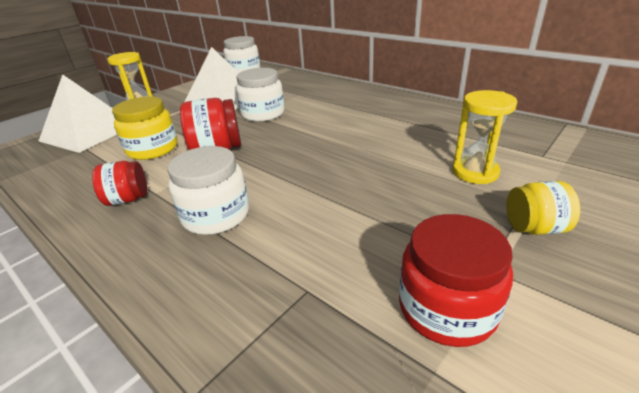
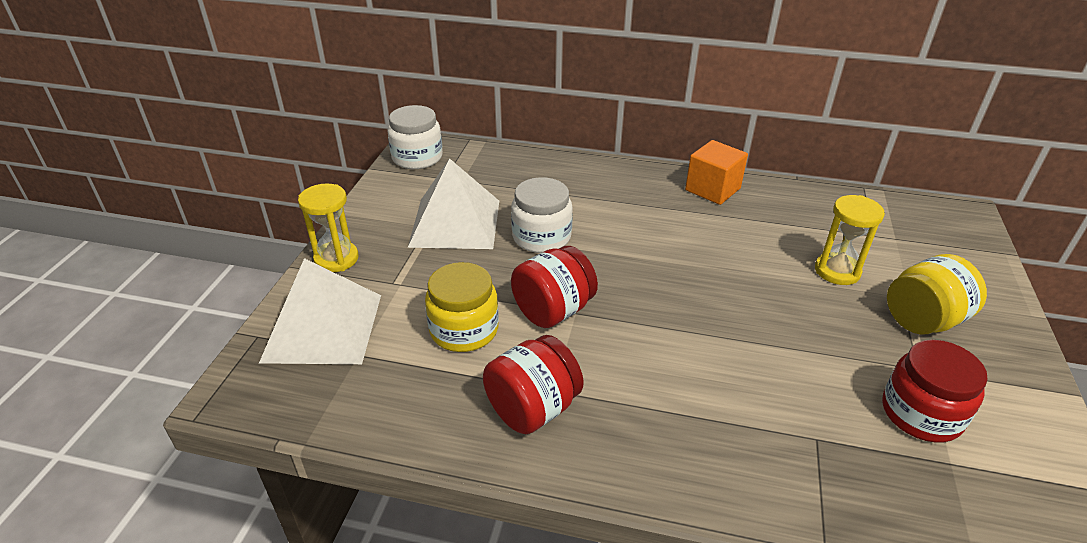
camera: 30 degrees left, 5 degrees up
red jar [92,161,147,206] -> red jar [483,335,584,434], size x1.54
white jar [168,146,249,235] -> none
yellow jar [506,181,580,235] -> yellow jar [887,254,987,335], size x1.54
none -> orange cube [685,140,748,205]

